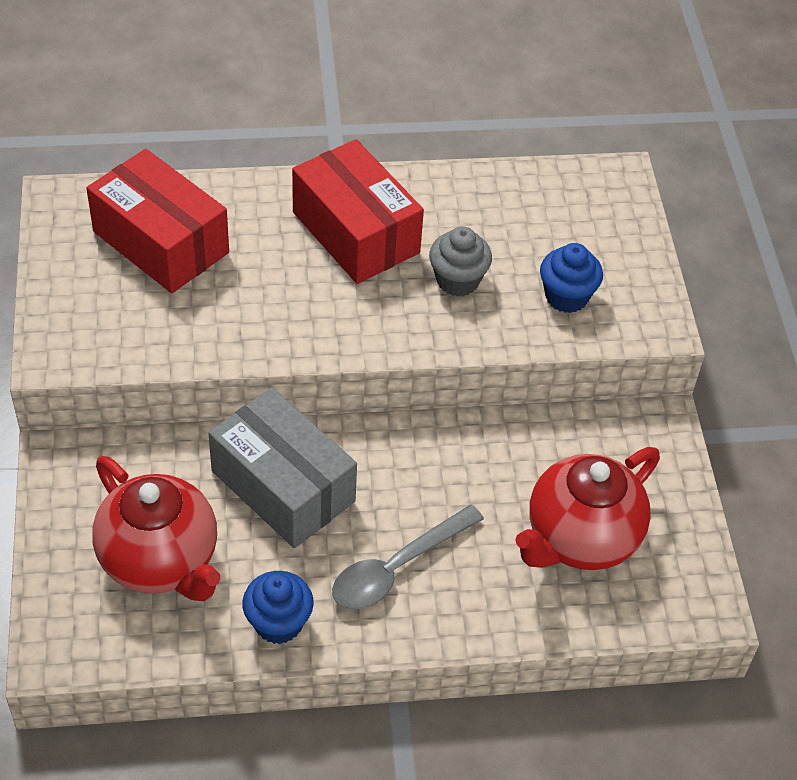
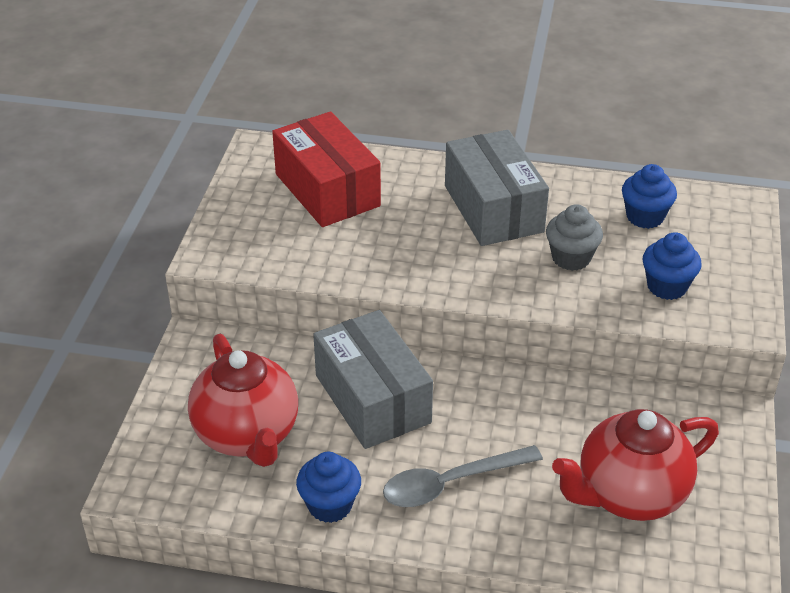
camera: 20 degrees right, 10 degrees down
red box [292,139,424,284] -> grey box [445,130,549,246]
none -> blue cupcake [622,164,677,229]

